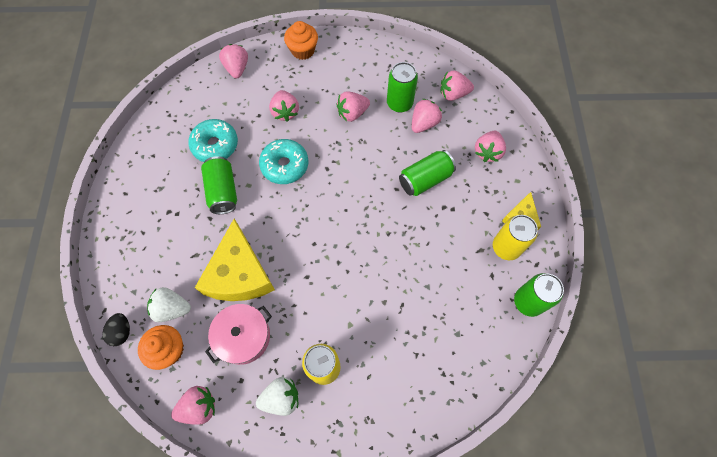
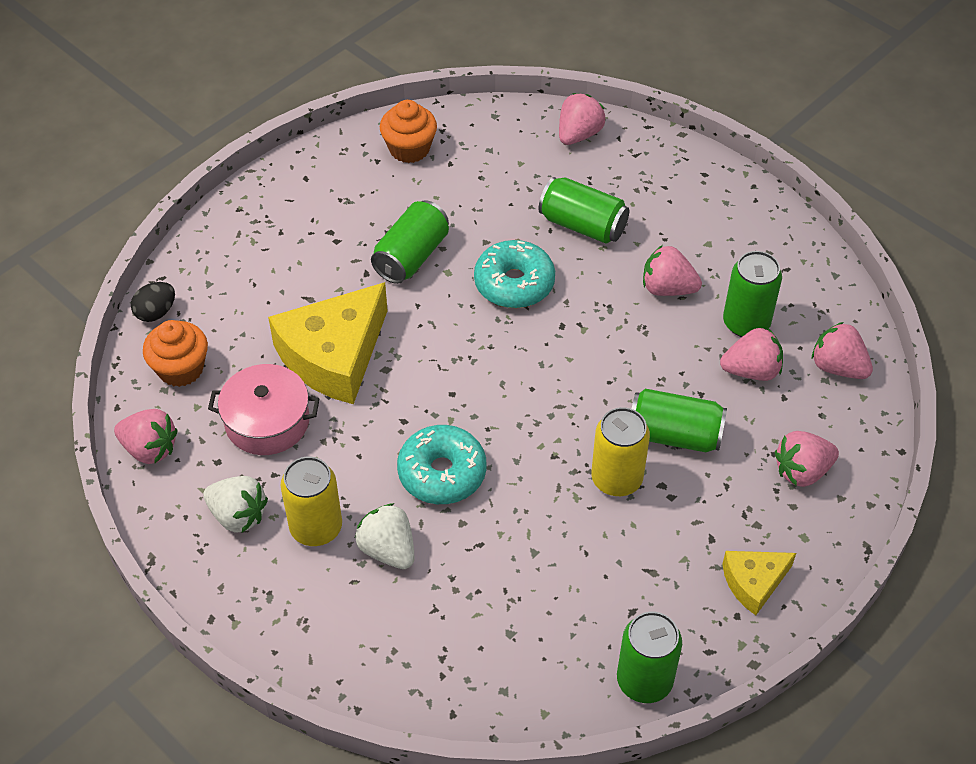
camera: 45 degrees right, 15 degrees down
white strawberry [147,287,191,322] -> white strawberry moved to [355,503,415,569]
turquoise donut [189,119,238,162] -> turquoise donut moved to [397,425,486,504]
pink strawberry [269,90,299,122] -> green can [539,177,629,244]
orange cupcake [284,21,318,60] -> orange cupcake moved to [380,100,437,163]
yellow can [493,215,538,260] -> yellow can moved to [591,407,650,496]

